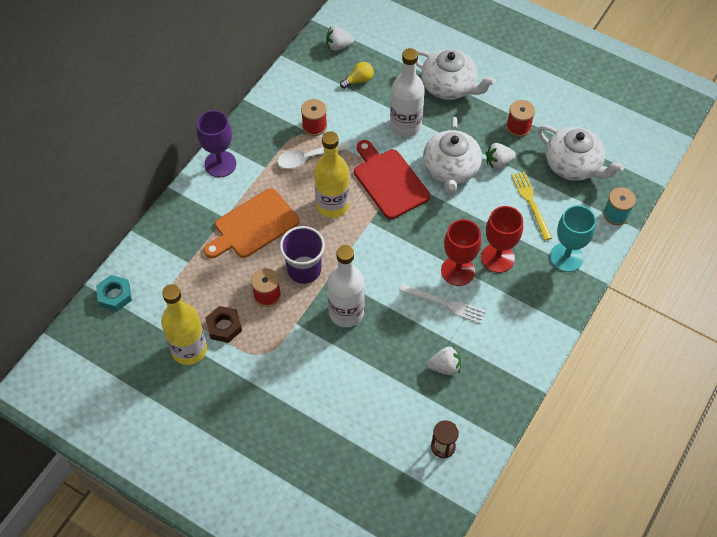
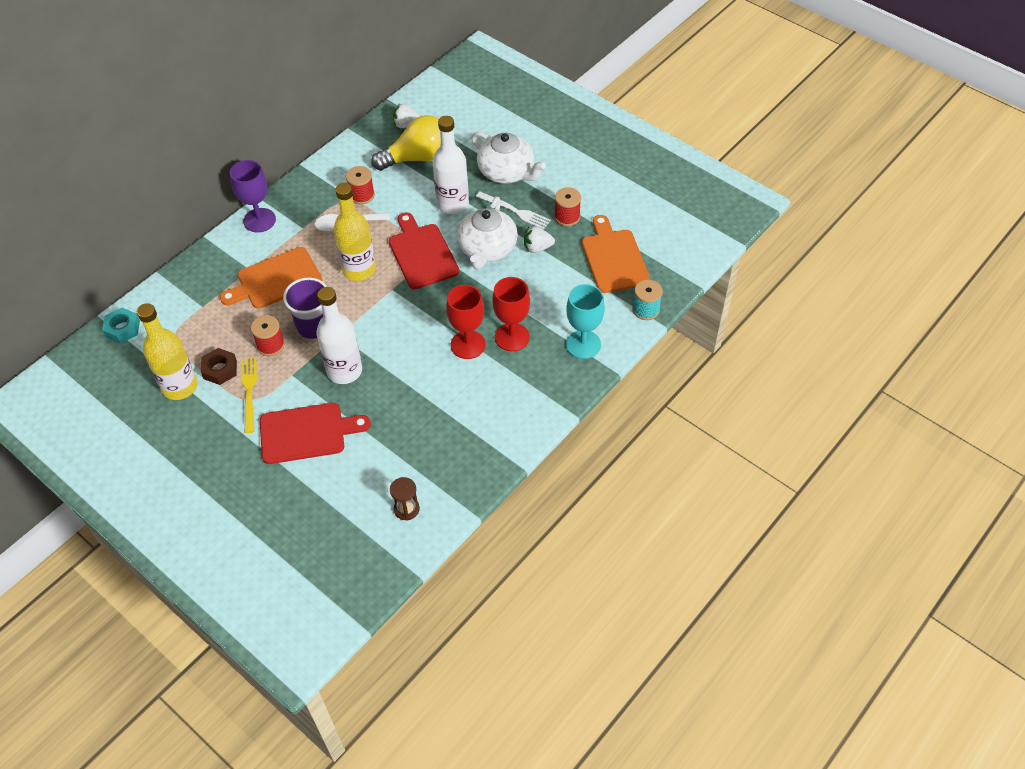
camera: 10 degrees right, 5 degrees down
yellow light bulb [340,62,374,89] -> yellow light bulb [371,115,441,171], size x2.19
white fork [400,284,485,324] -> white fork moved to [476,191,551,230]
white strawberry [427,346,461,375] -> none
yellow fork [511,172,552,240] -> yellow fork moved to [241,357,257,433]
white teapot [538,125,624,181] -> orange cutting board [582,215,650,293]
none -> red cutting board [260,403,371,464]

